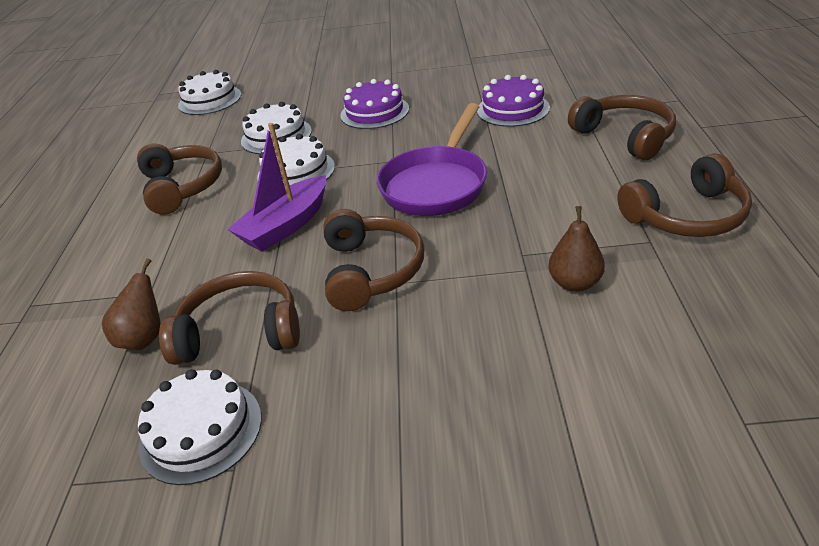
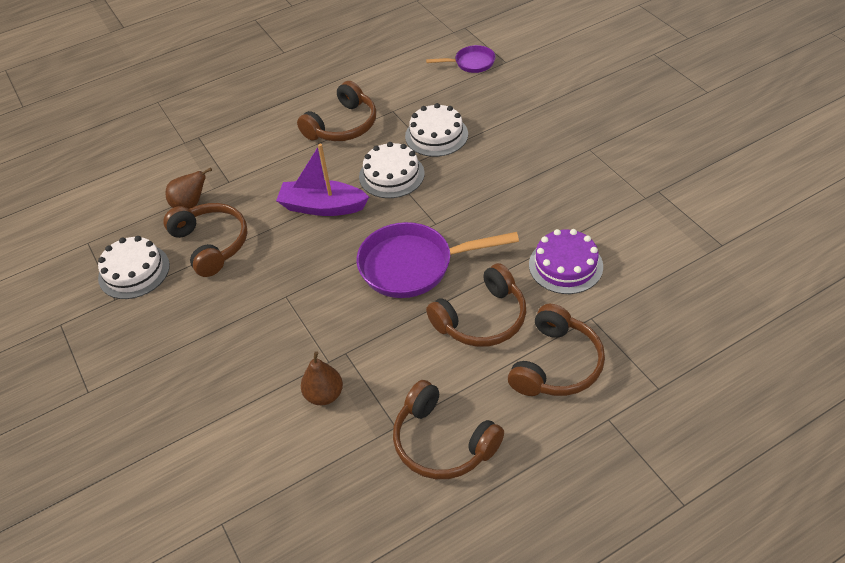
camera: 60 degrees right, 10 degrees up
white cake [178,70,241,115] -> purple pan [426,45,495,73]
brown headphones [323,209,424,311] -> brown headphones moved to [426,263,526,347]
purple cake [340,79,409,129] -> none

